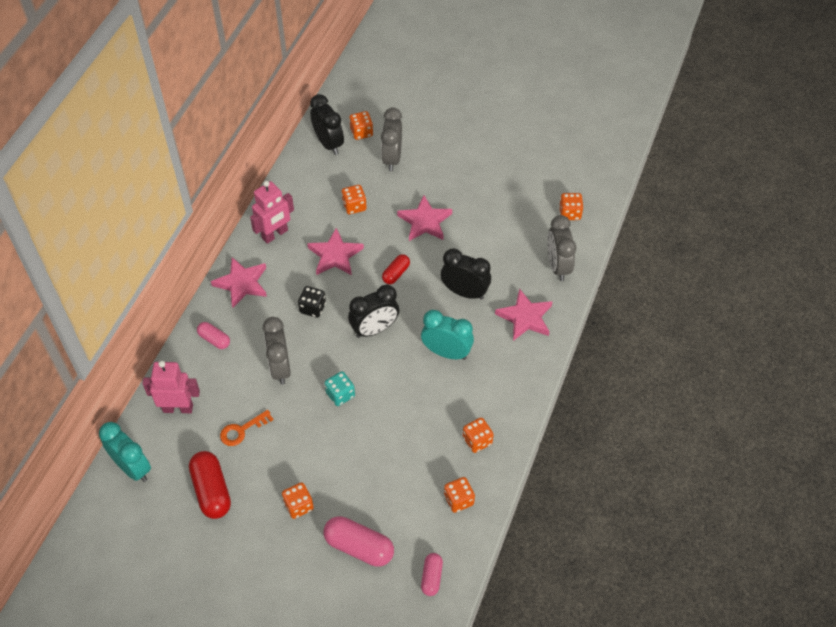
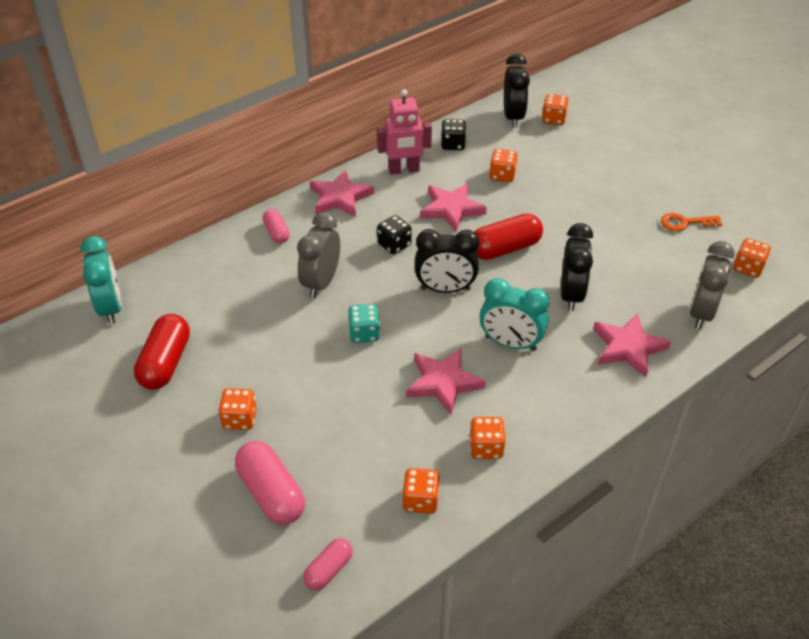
camera: 30 degrees right, 10 degrees down
pink robot [142,361,200,413] -> none
orange key [220,410,273,446] -> orange key moved to [661,213,722,231]
grey clock [381,108,402,171] -> none
red capsule [382,254,410,284] -> red capsule [474,213,543,260], size x1.74
pink star [397,195,452,241] -> pink star moved to [406,348,486,415]
turquoise clock [421,310,474,360] -> turquoise clock turned 150 degrees clockwise [480,278,550,351]
black clock [441,248,491,300] -> black clock turned 45 degrees clockwise [561,223,593,311]
none -> black dice [441,119,466,150]

